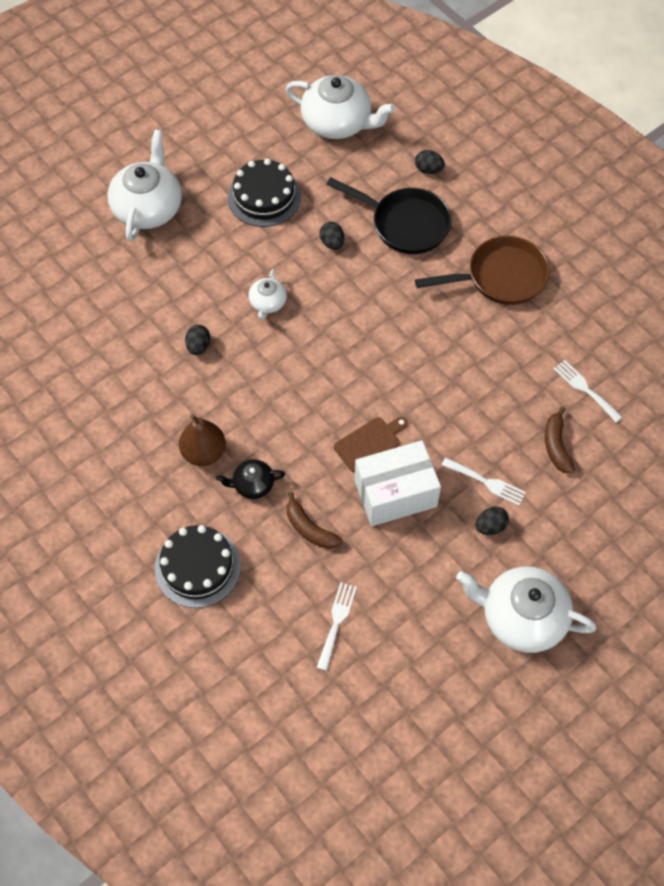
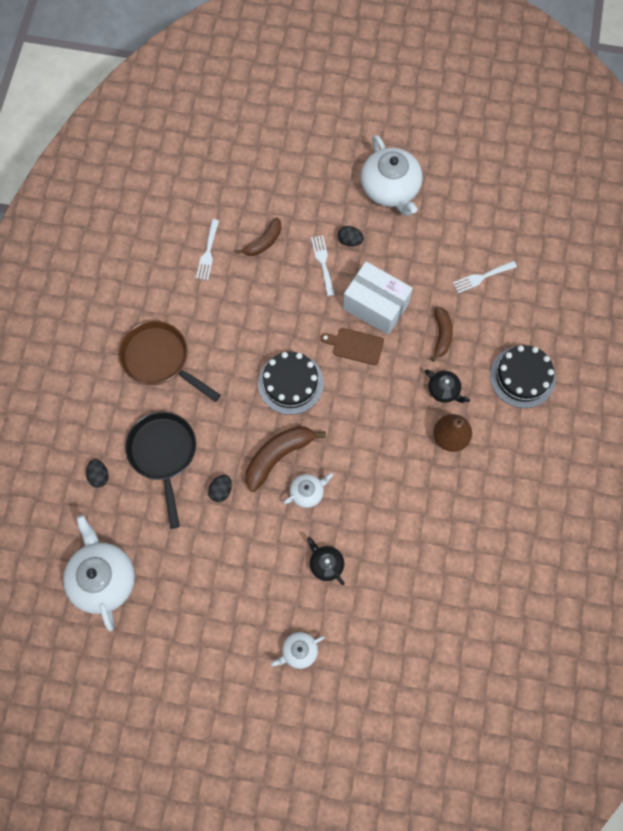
camera: 130 degrees left, 10 degrees up
white teapot [108,130,182,241] -> white teapot [271,632,325,669], size x0.50
black egg [185,325,210,355] -> none
black cake [228,158,301,227] -> black cake moved to [258,352,324,415]
none -> brown banana [245,426,326,492]
none -> black teapot [307,537,345,585]

